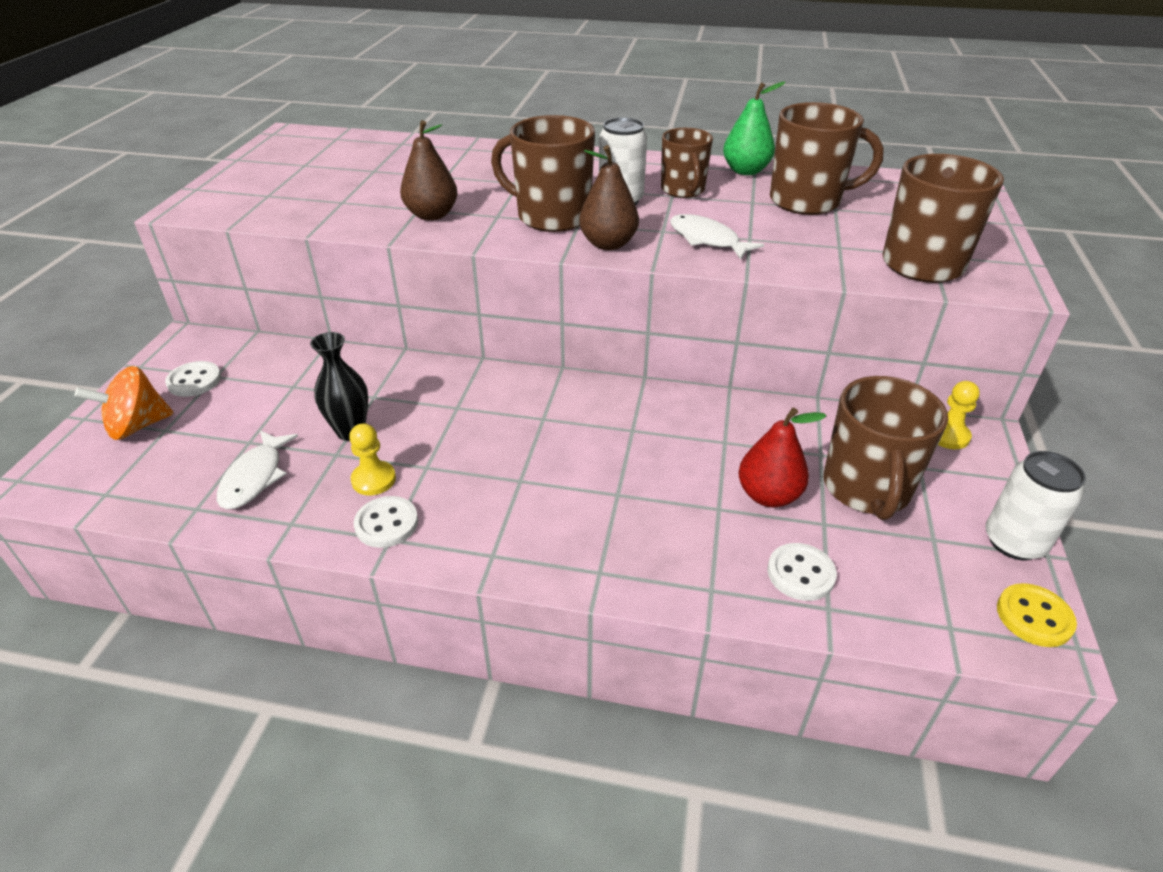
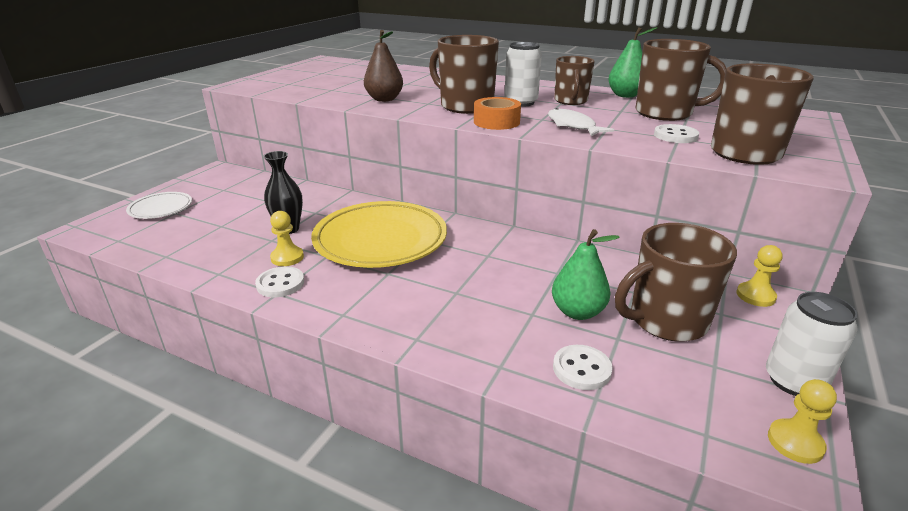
camera: 15 degrees right, 10 degrees down
orange spinning top [75,366,174,440] -> white plate [126,192,192,219]
white button [165,361,221,397] -> white button moved to [654,124,699,143]
white fish [217,430,298,509] -> none
brown pear [579,145,639,250] -> orange tape [474,97,521,130]
red pear [738,408,826,507] -> green pear [552,229,620,320]
brown mug [823,376,948,520] -> brown mug turned 45 degrees clockwise [615,223,737,342]
yellow button [997,583,1077,647] -> yellow pawn [768,379,837,464]
none -> yellow plate [311,201,447,268]

